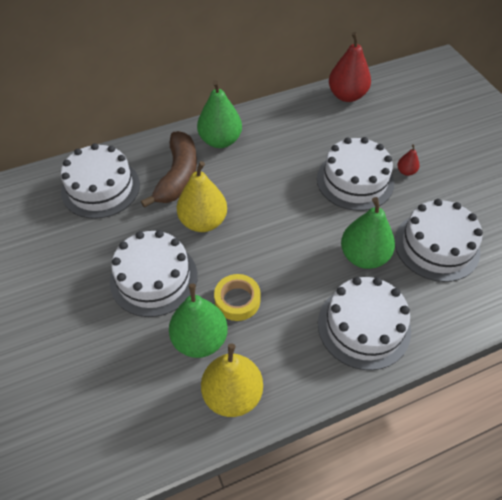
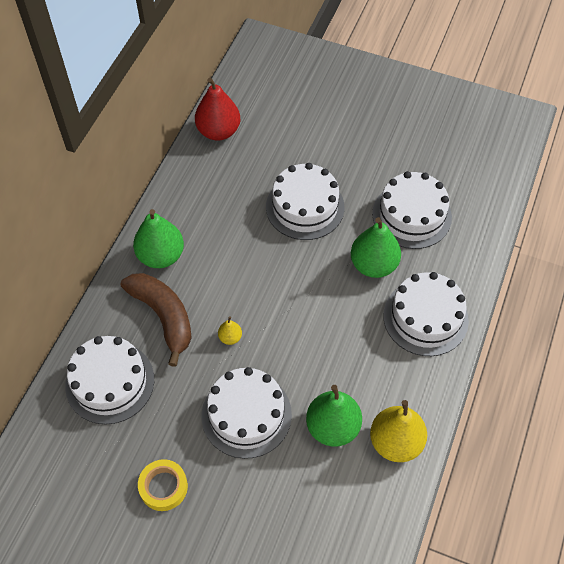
camera: 45 degrees left, 5 degrees up
yellow pear [177,161,227,232] -> yellow pear [218,316,242,345], size x0.46
yellow tape [214,274,261,321] -> yellow tape moved to [138,459,188,511]
red pear [397,144,419,176] -> none

